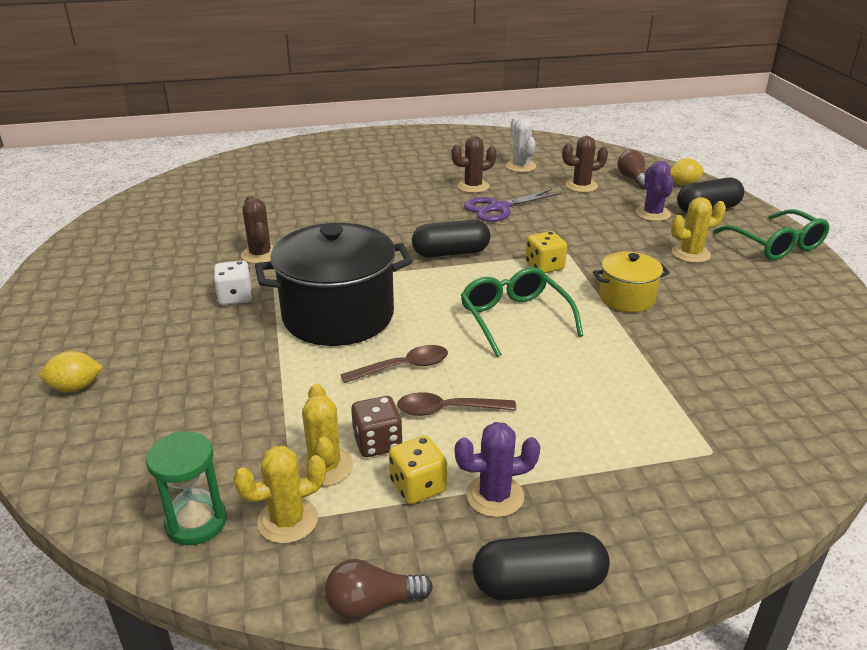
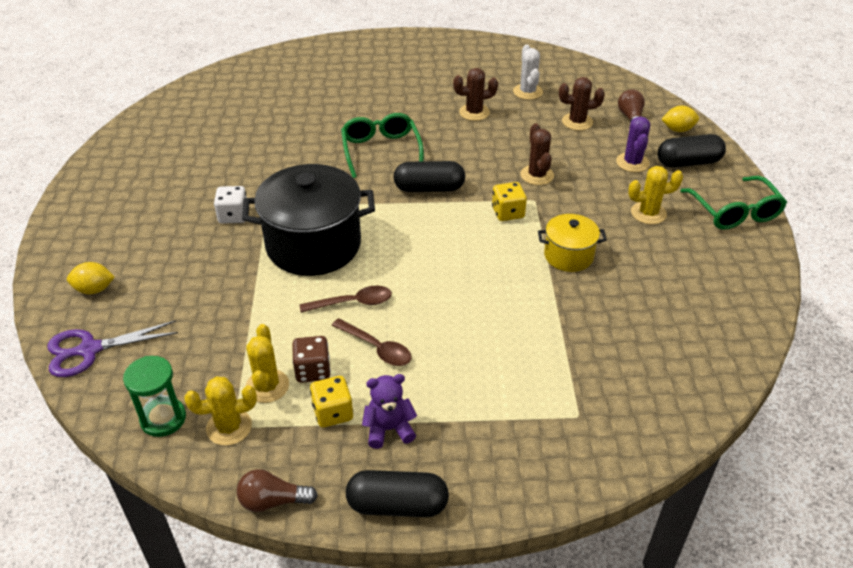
camera: 10 degrees right, 10 degrees up
brown cactus [241,196,274,264] -> brown cactus moved to [520,123,554,185]
brown spoon [397,392,516,416] -> brown spoon turned 150 degrees counterclockwise [331,318,412,366]
purple cactus [455,422,541,517] -> purple teddy bear [362,374,417,449]
green glasses [461,267,583,357] -> green glasses moved to [341,113,424,178]
purple scissors [464,189,562,222] -> purple scissors moved to [47,320,178,377]

